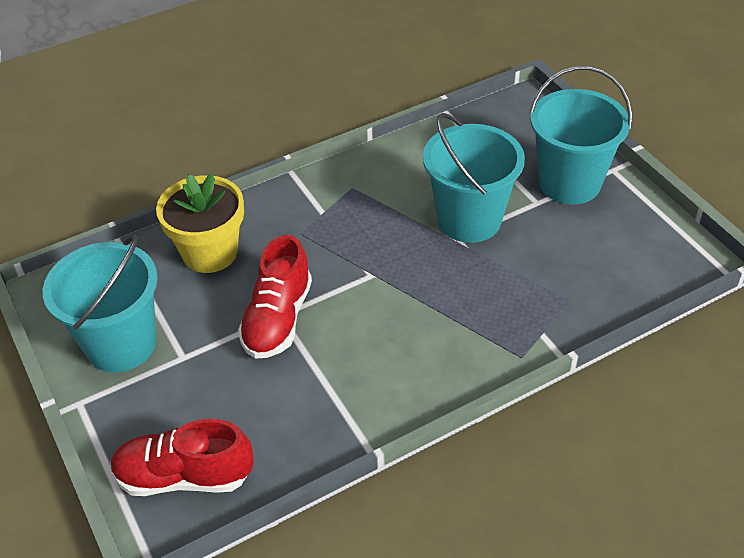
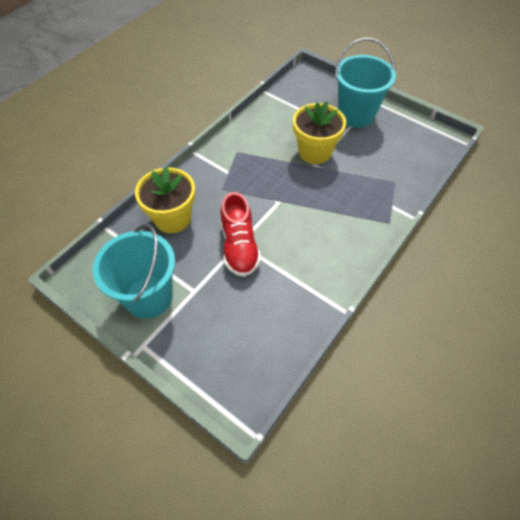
camera: 25 degrees left, 10 degrees up
red shoe [110,419,254,496] -> none
turquoise bucket [423,113,525,243] -> yellow flower pot [293,101,346,164]

